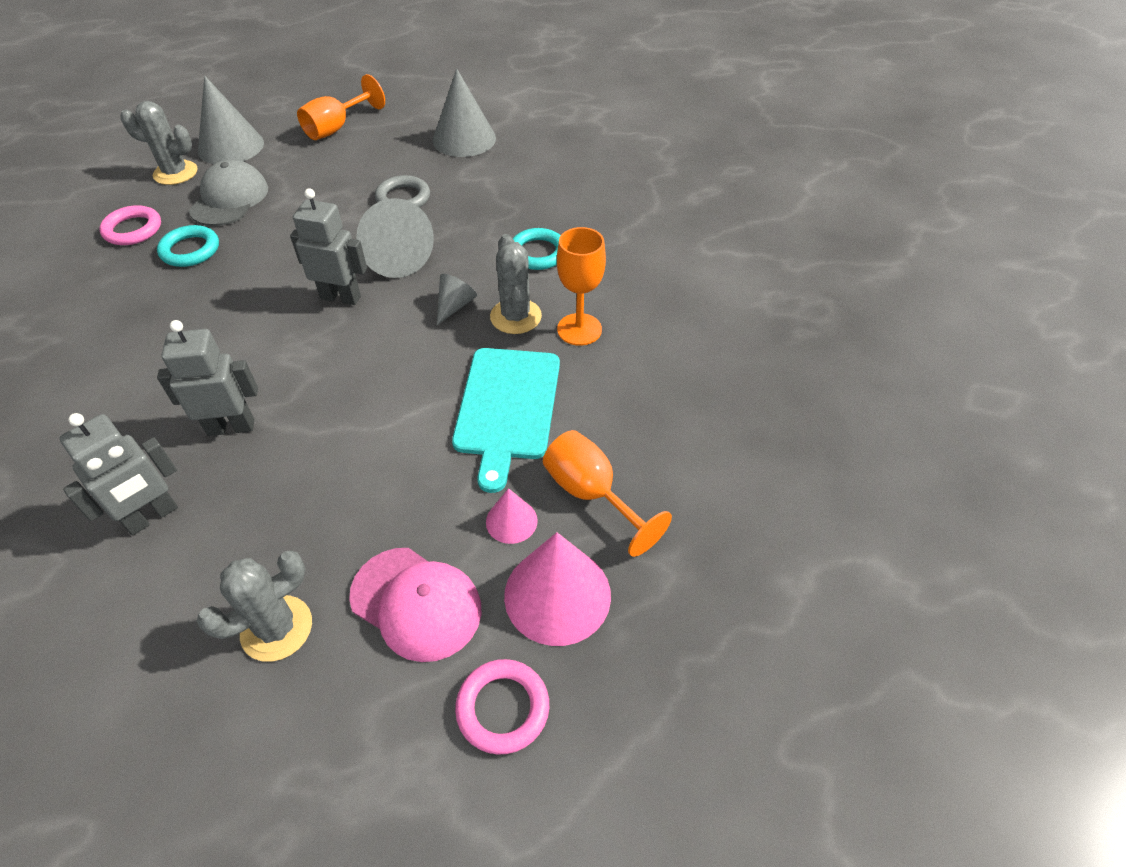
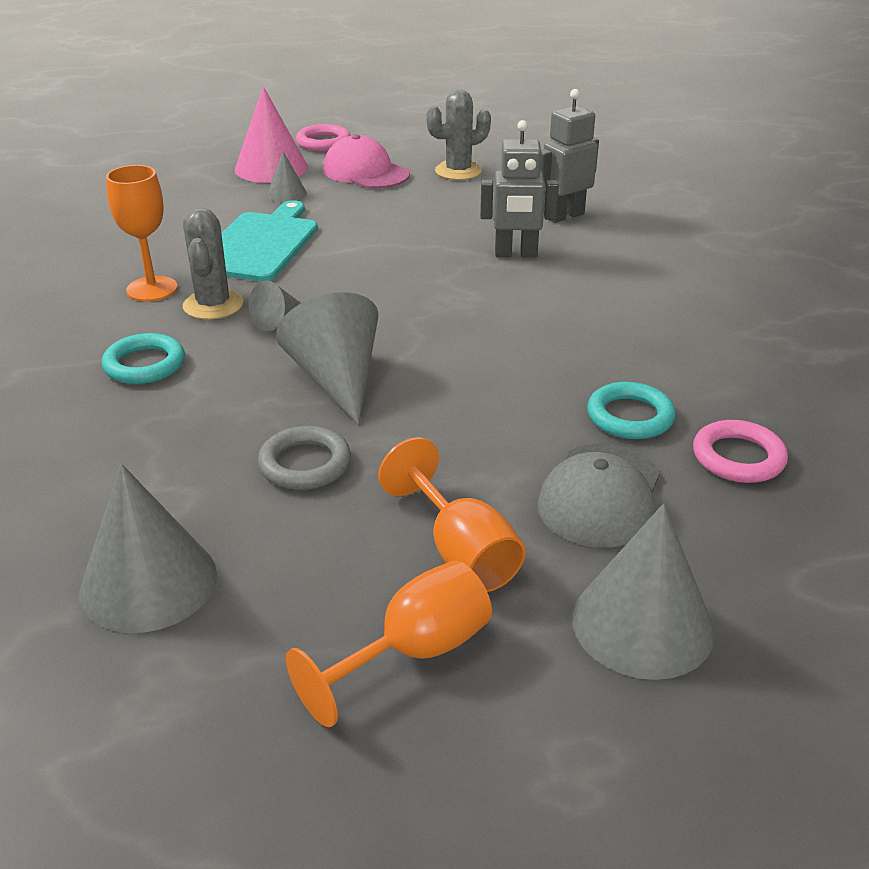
camera: 170 degrees left, 15 degrees down
grey cactus [120,101,197,185] -> none
grey robot [290,188,367,305] -> none
pink cone [486,488,538,544] -> grey cone [267,152,307,202]
orange goblet [543,430,672,557] -> orange goblet moved to [378,437,526,592]

